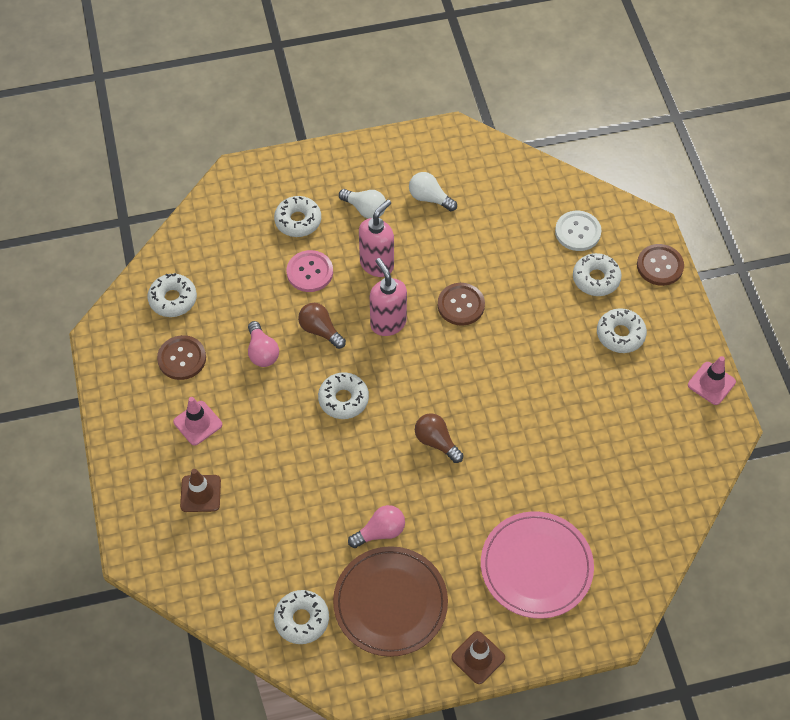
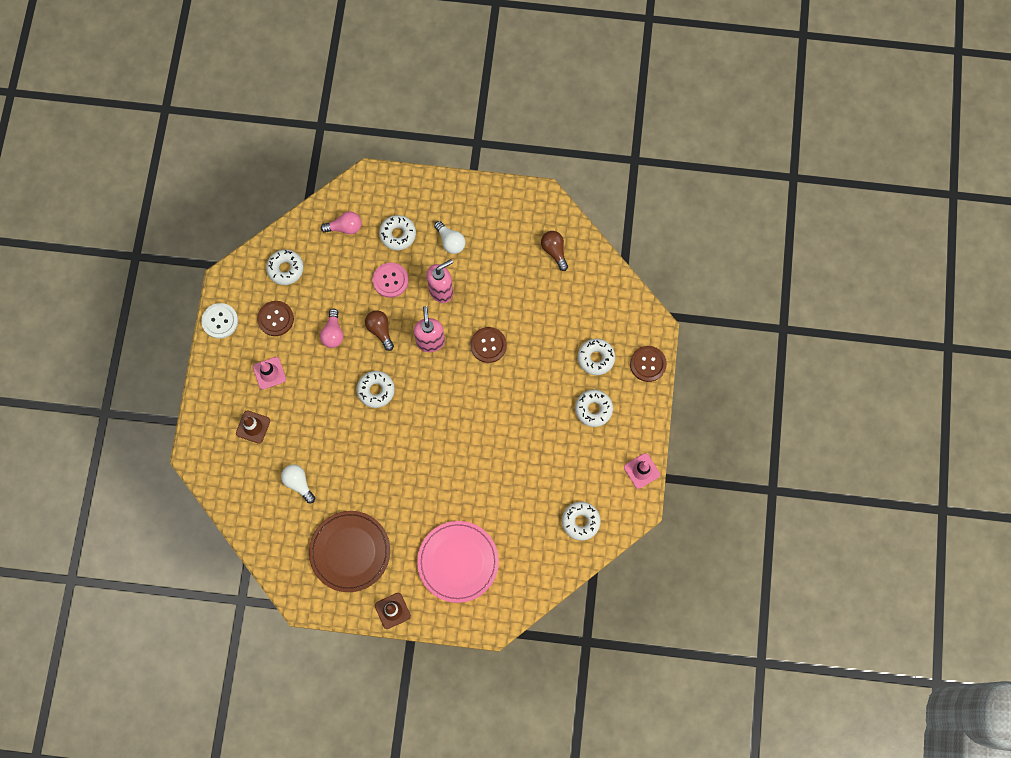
camera: 20 degrees right, 15 degrees up
white donut [274,590,329,644] -> white donut moved to [562,502,601,541]
pink light bulb [348,505,405,548] -> pink light bulb moved to [321,211,362,234]
white light bulb [409,172,457,211] -> white light bulb moved to [281,465,315,503]
brown light bulb [415,413,463,463] -> brown light bulb moved to [541,231,568,271]
white button [555,211,601,251] -> white button moved to [201,303,238,339]

